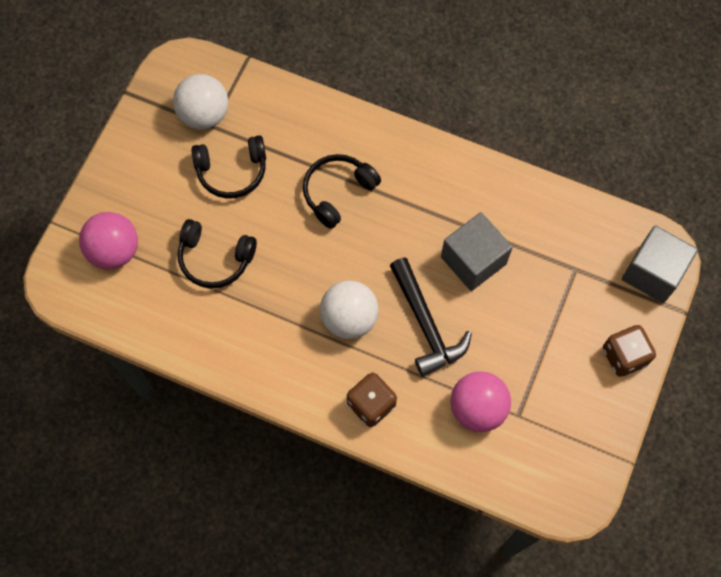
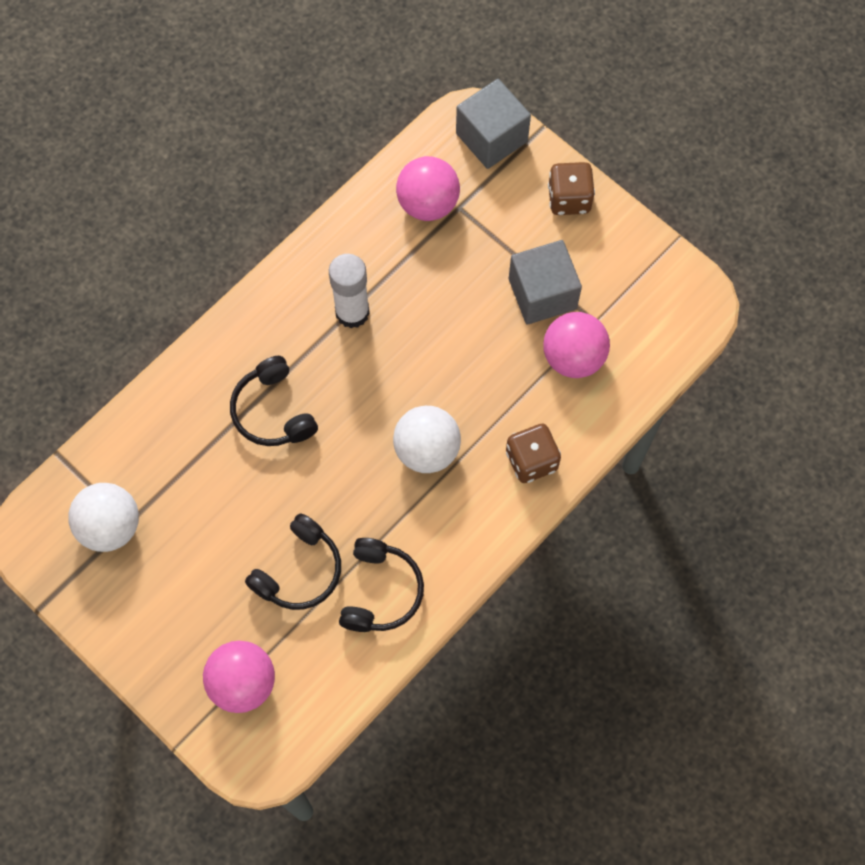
camera: 70 degrees left, 0 degrees up
black headphones [191,135,266,199] -> black headphones moved to [339,538,424,632]
black hammer [390,257,472,377] -> none
grey cube [441,212,513,291] -> grey cube moved to [509,240,582,325]
none -> white glue stick [329,254,370,328]
none -> pink ball [396,156,460,221]

